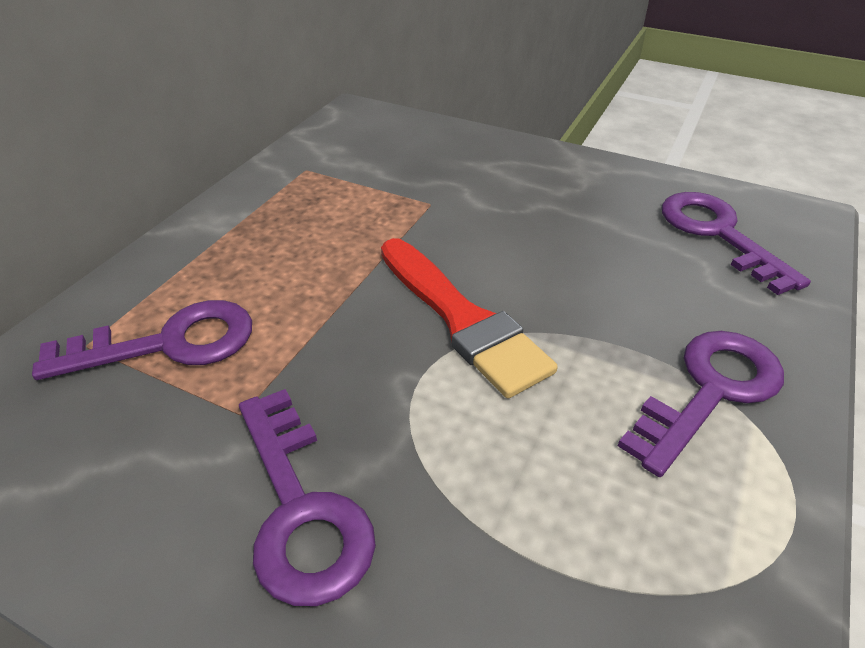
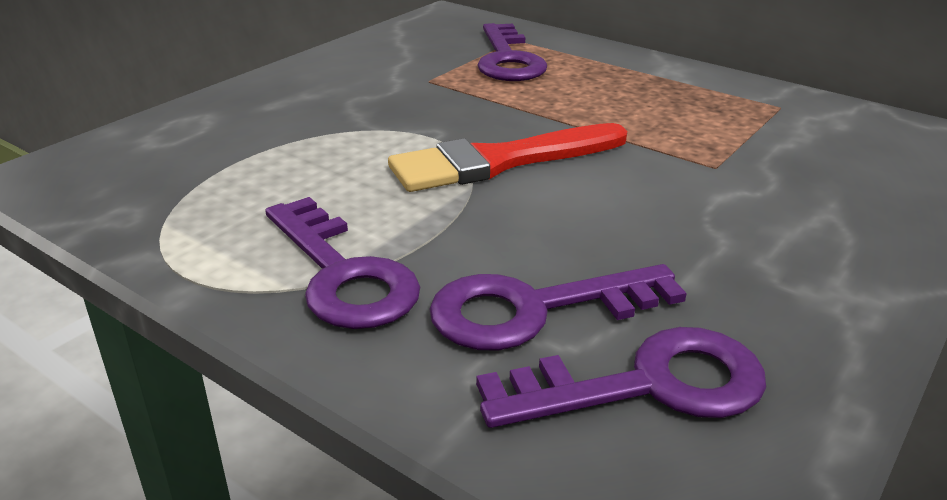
camera: 100 degrees right, 10 degrees down
purple key [239,389,376,606] -> purple key moved to [429,264,687,351]

